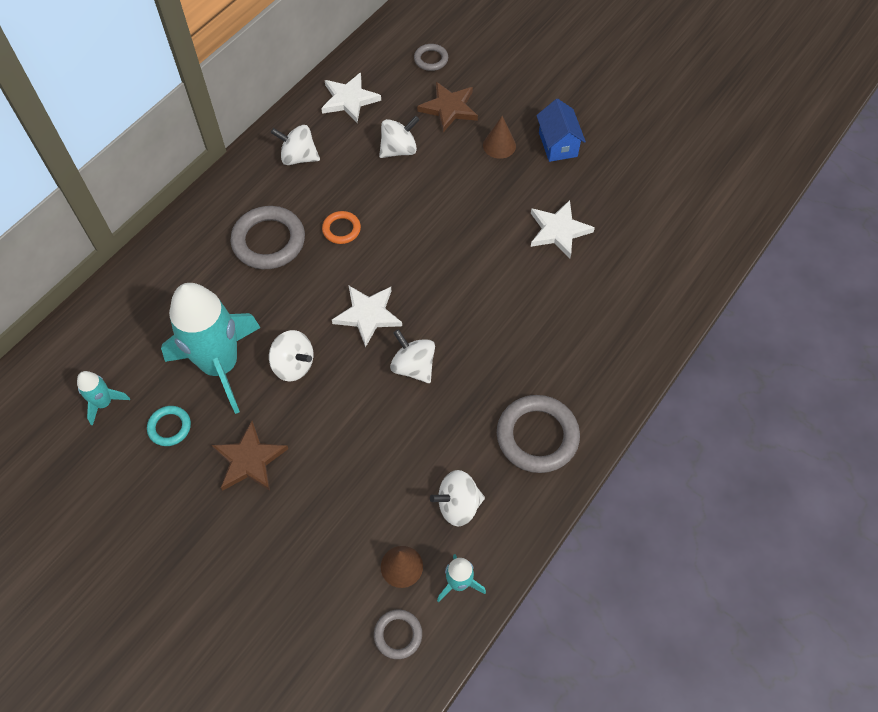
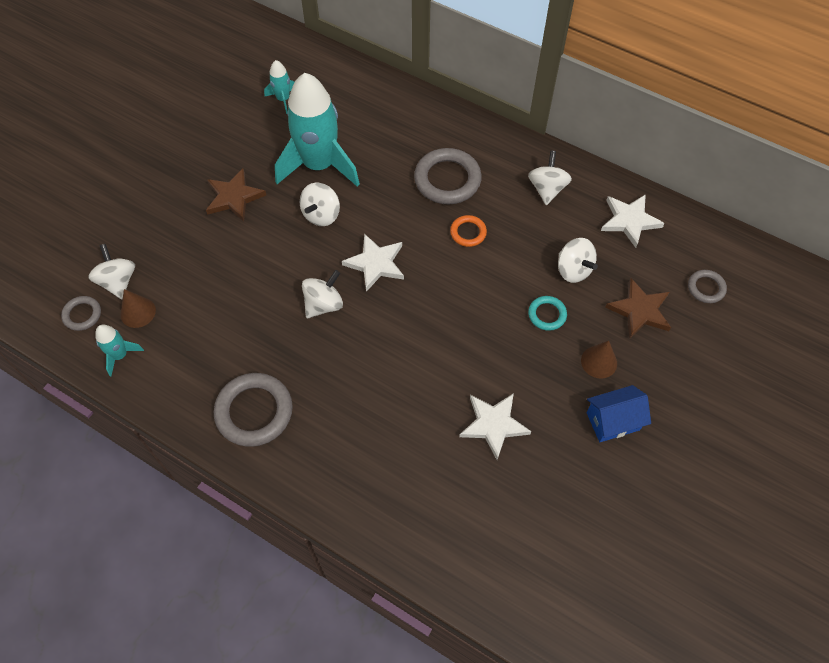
camera: 85 degrees right, 0 degrees up
turquoise ring [147,406,191,446] -> turquoise ring moved to [528,296,567,331]
white spinning top [430,470,485,527] -> white spinning top moved to [88,244,135,299]

